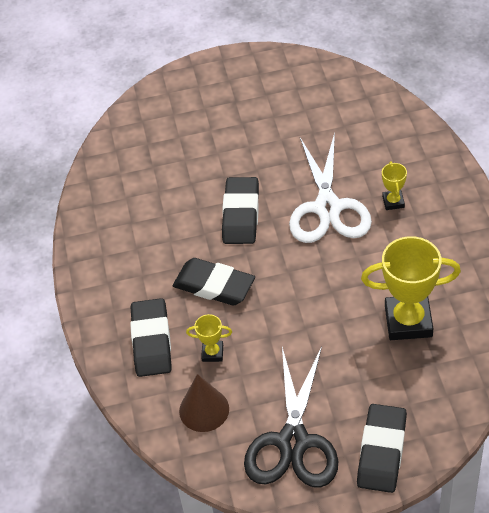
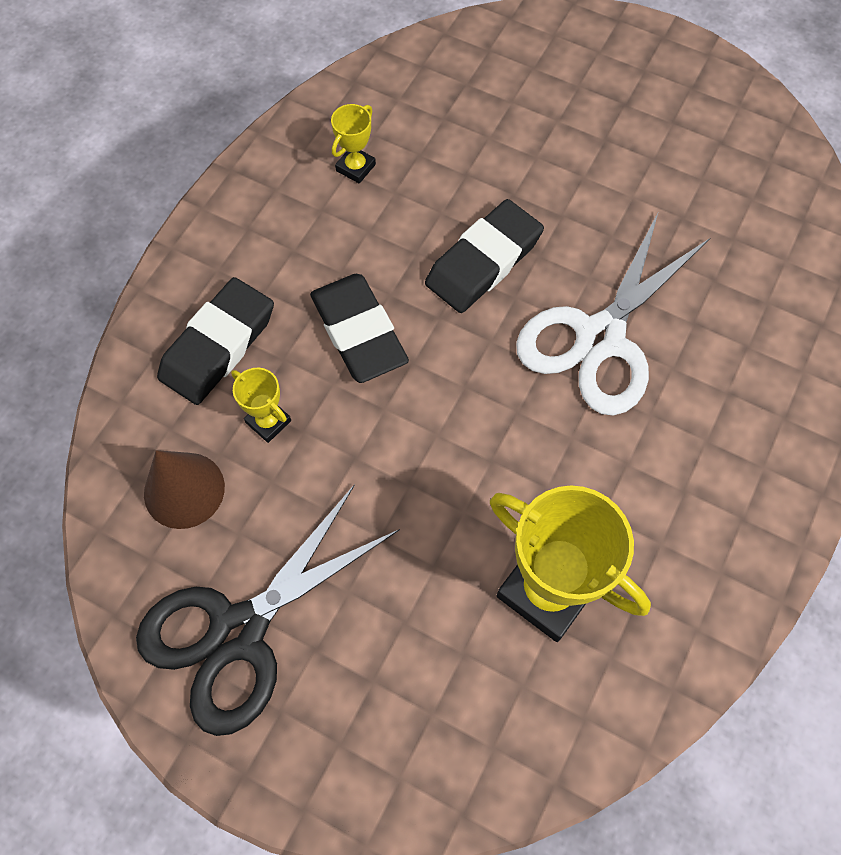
camera: 35 degrees right, 15 degrees up
black eraser [357,404,407,493] -> none
yellow trophy [382,161,407,210] -> yellow trophy moved to [331,104,376,184]

